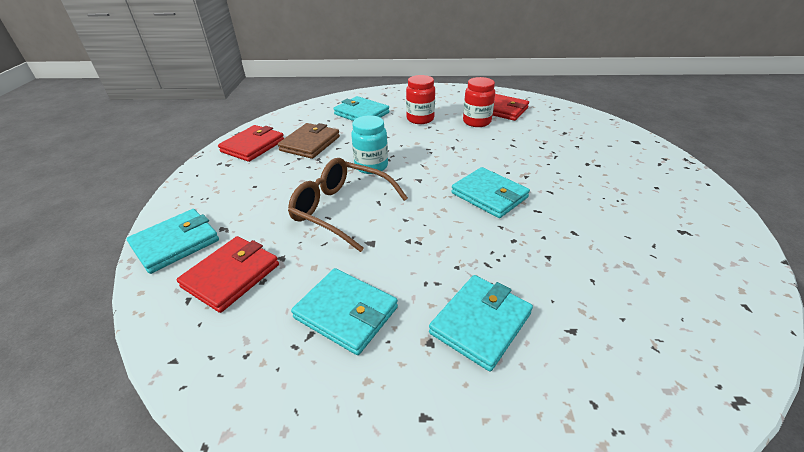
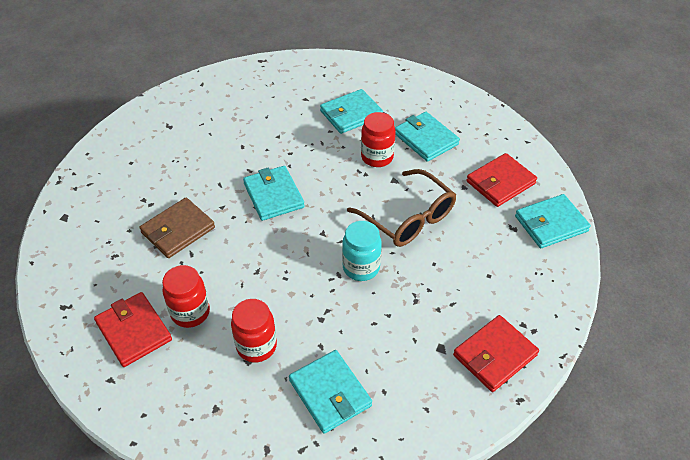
camera: 160 degrees left, 10 degrees up
brown wallet [278,123,340,159] -> brown wallet moved to [139,198,215,258]
none -> red jar [361,112,396,167]

